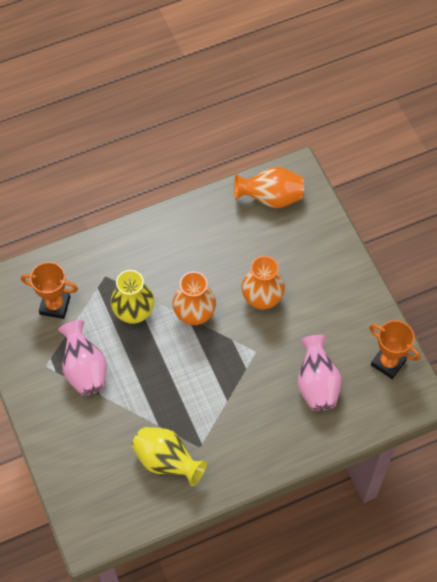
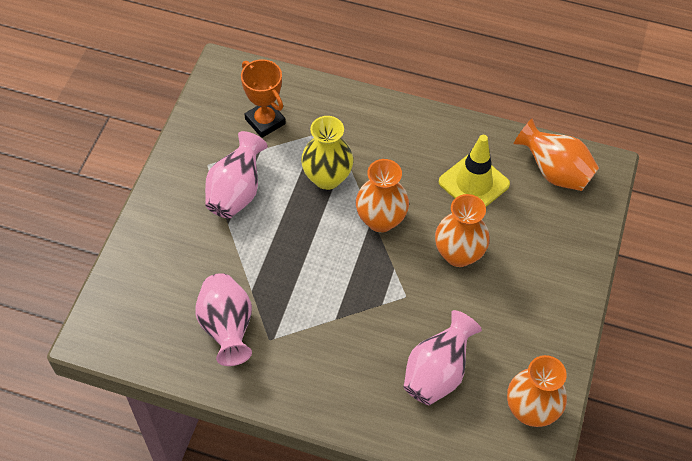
camera: 40 degrees right, 5 degrees down
yellow vase [132,427,207,486] -> pink vase [195,273,252,366]
orange trophy [369,320,420,379] -> orange vase [507,355,567,427]
none -> yellow traffic cone [439,135,510,207]

